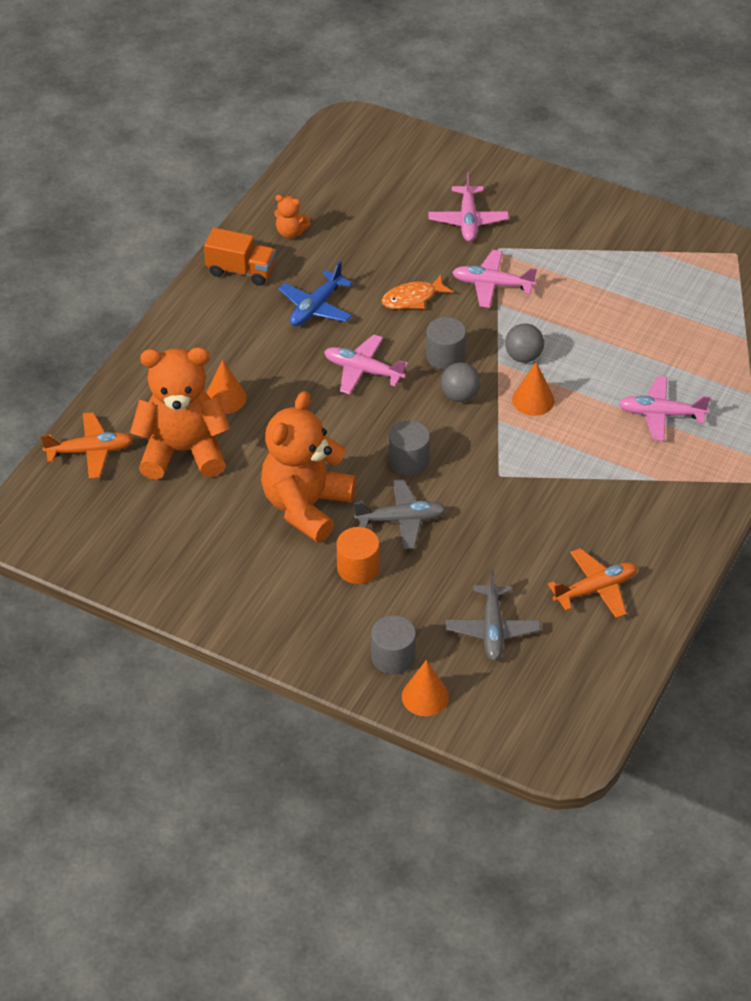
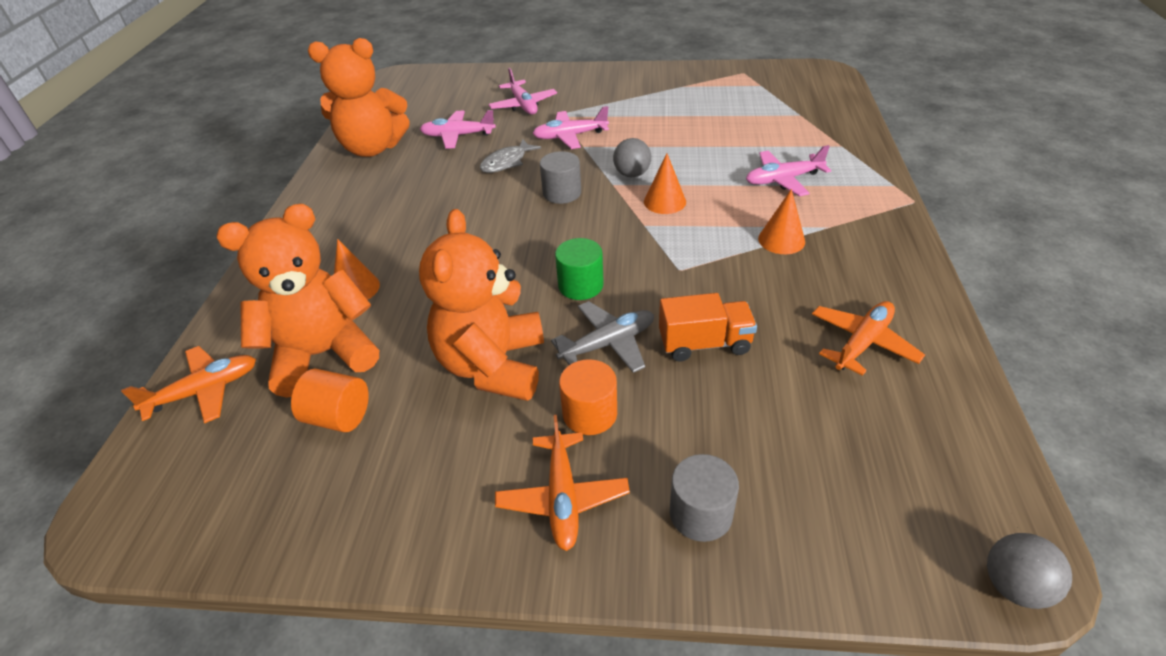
camera: 20 degrees left, 5 degrees down
orange truck [204,228,276,286] -> orange truck moved to [659,293,757,361]
orange teddy bear [274,195,310,238] -> orange teddy bear [308,38,410,157], size x2.37
blue plane [278,261,353,326] -> none
pink plane [324,334,408,395] -> pink plane moved to [420,110,496,149]
orange fish [381,274,453,309] -> grey fish [480,139,541,173]
grey cylinder [389,421,430,476] -> green cylinder [555,238,604,300]
orange cone [402,660,449,716] -> orange cone moved to [758,189,805,254]
grey ball [441,362,481,402] -> grey ball moved to [987,533,1072,609]
grey plane [446,571,541,661] -> none
none -> orange cylinder [291,369,369,432]
none -> orange plane [495,415,630,551]

